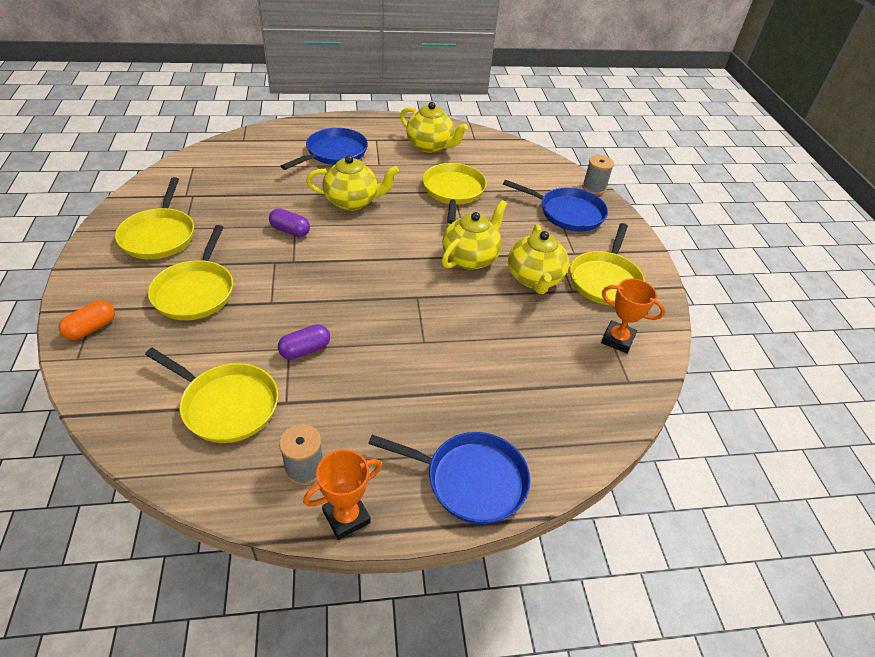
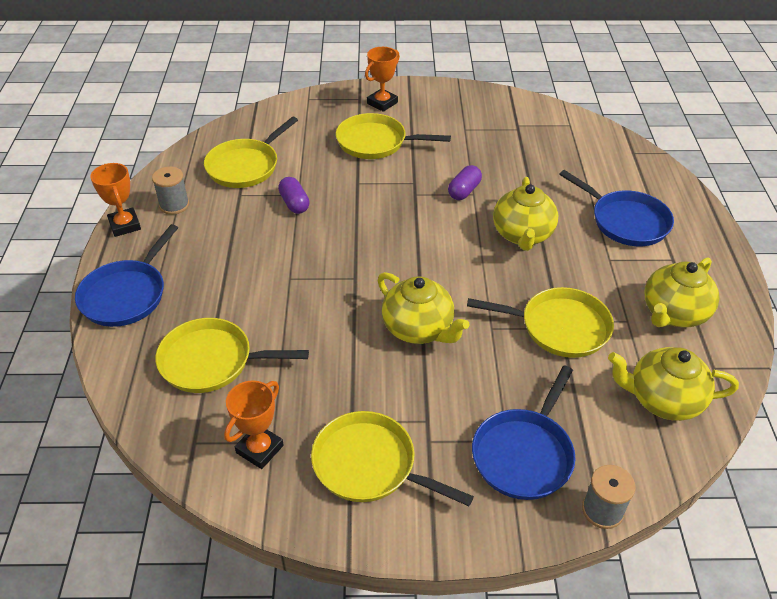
camera: 100 degrees right, 0 degrees up
orange capsule [58,300,115,340] -> none
yellow pan [115,177,194,259] -> yellow pan moved to [156,318,309,393]
yellow teapot [508,224,569,294] -> yellow teapot moved to [608,347,739,421]
none -> orange trophy [365,47,400,112]

